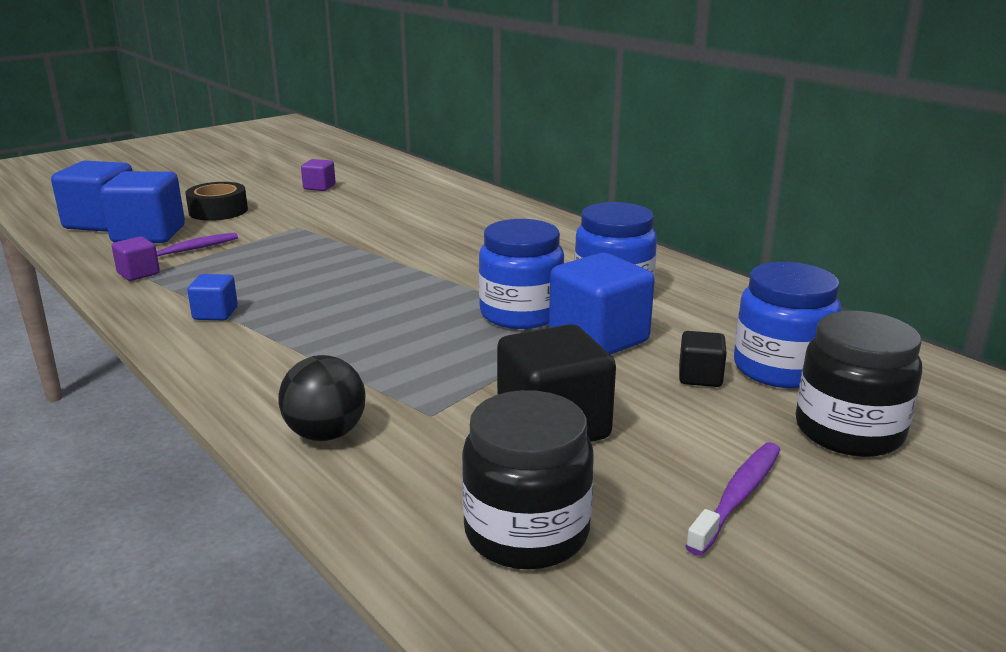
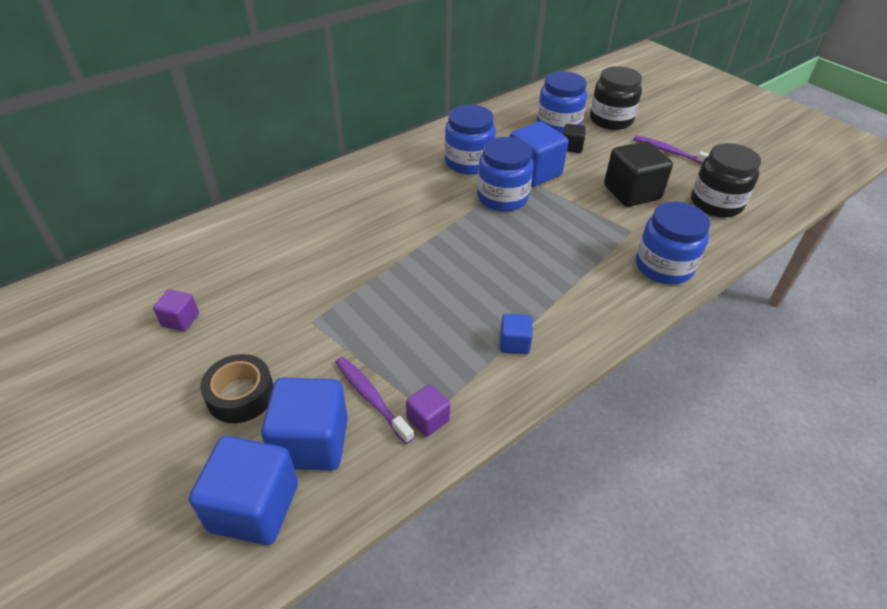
camera: 90 degrees left, 20 degrees up
black ball [278,355,366,441] -> blue jar [636,202,710,285]

